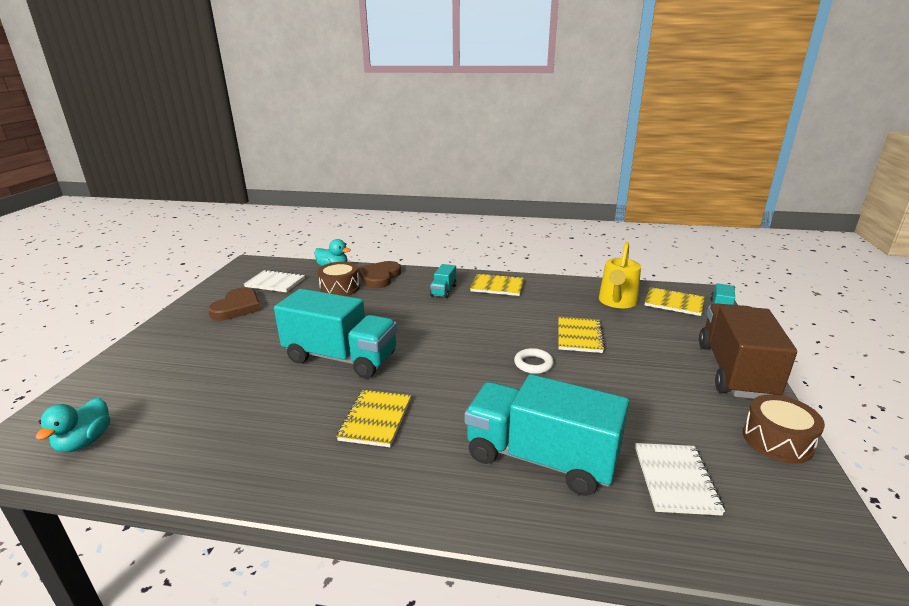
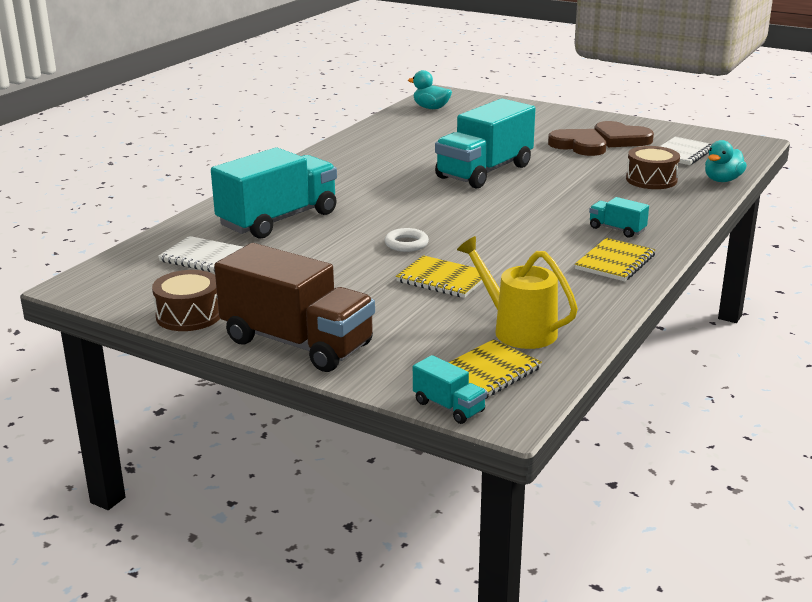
camera: 110 degrees right, 0 degrees up
yellow notebook [336,390,411,447] -> none
brown heart [358,261,401,288] -> brown heart moved to [548,129,606,156]

